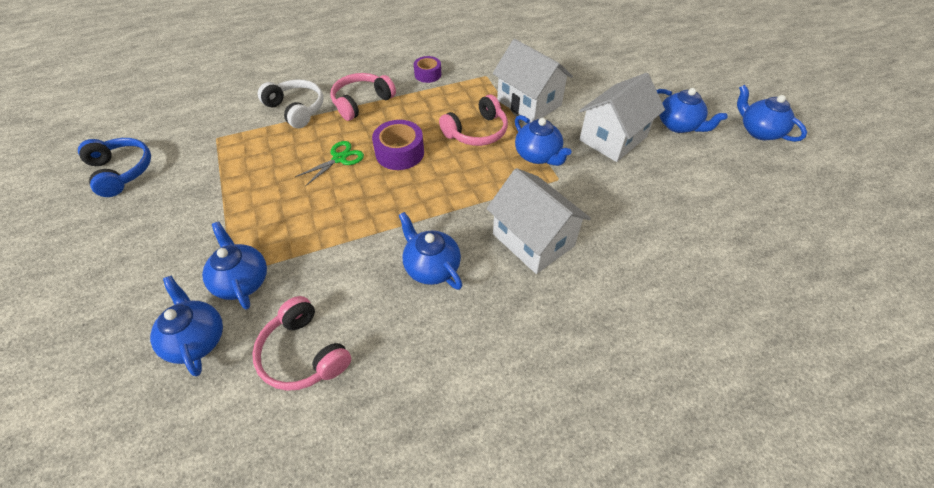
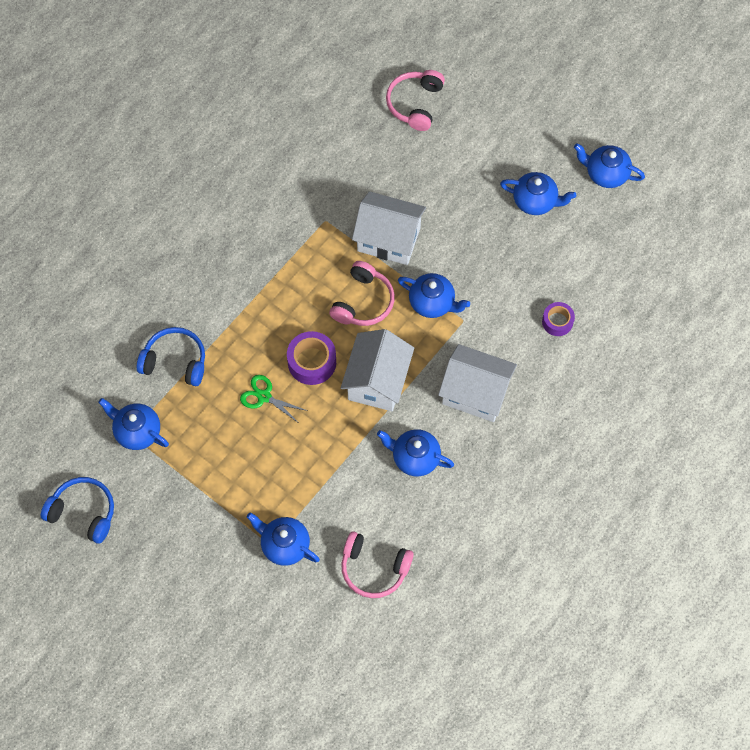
camera: 30 degrees left, 15 degrees up
blue teapot [150,276,223,376] -> blue teapot moved to [98,398,169,450]
white headphones [258,79,323,128] -> blue headphones [137,327,205,386]
green scissors [295,141,364,186] -> green scissors turned 75 degrees counterclockwise [240,375,308,424]
pink headphones [330,73,396,121] -> pink headphones moved to [386,70,445,131]
purple tape [414,56,441,83] -> purple tape moved to [542,302,575,336]
white house [579,73,665,162] -> white house moved to [341,329,414,411]

